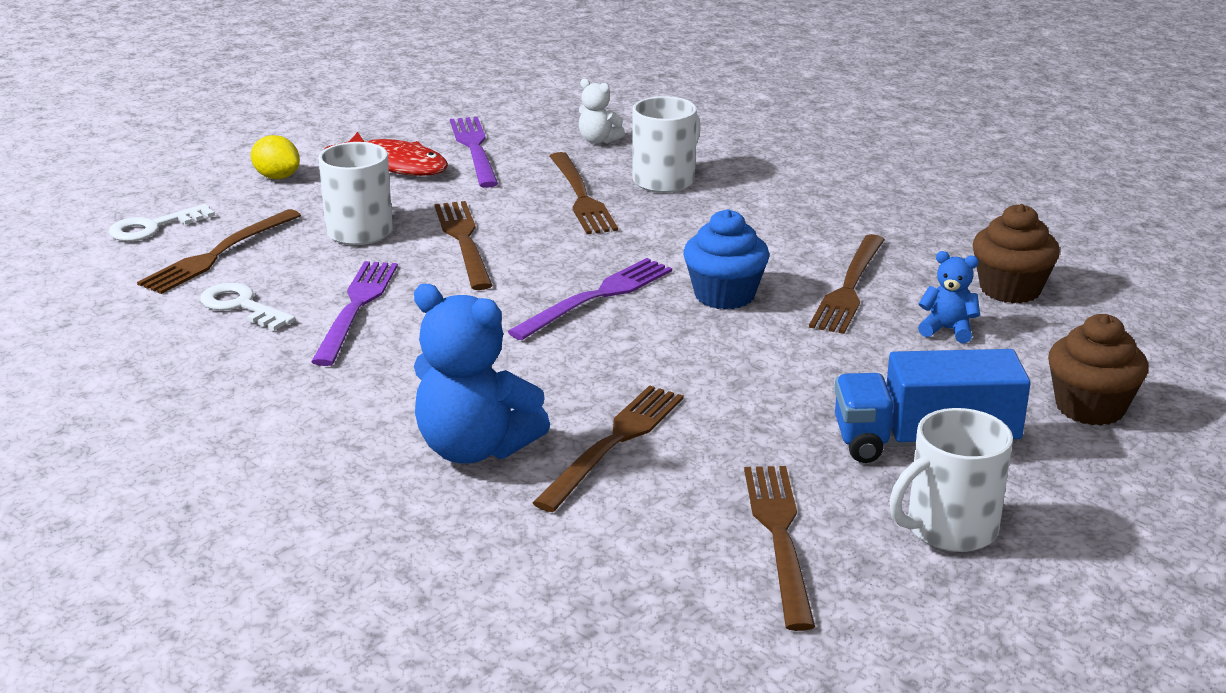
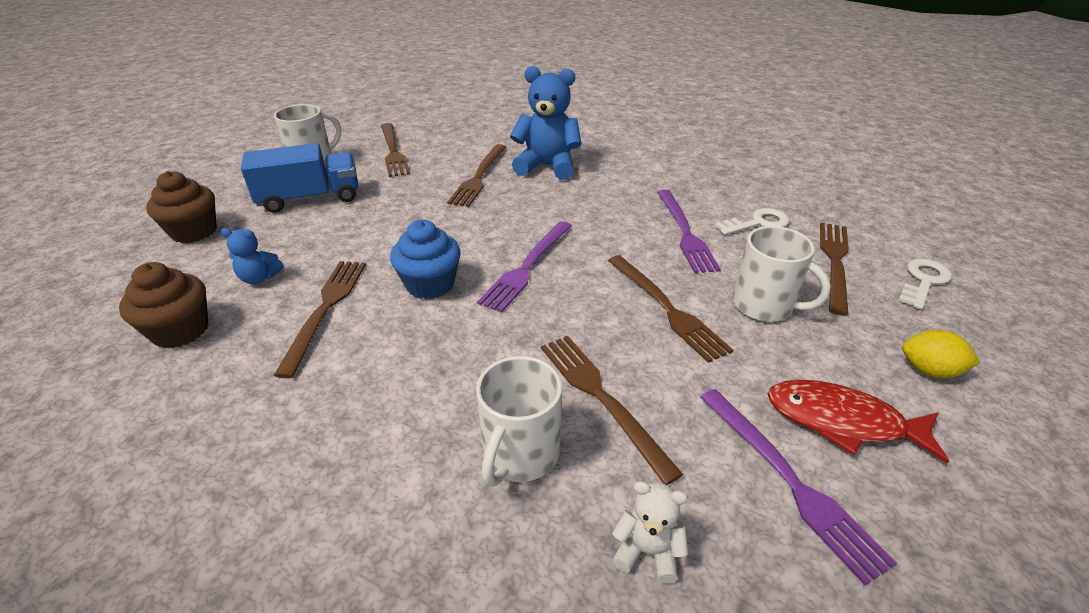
camera: 165 degrees right, 10 degrees up
white key [200,283,295,331] -> white key turned 45 degrees counterclockwise [715,208,790,235]

